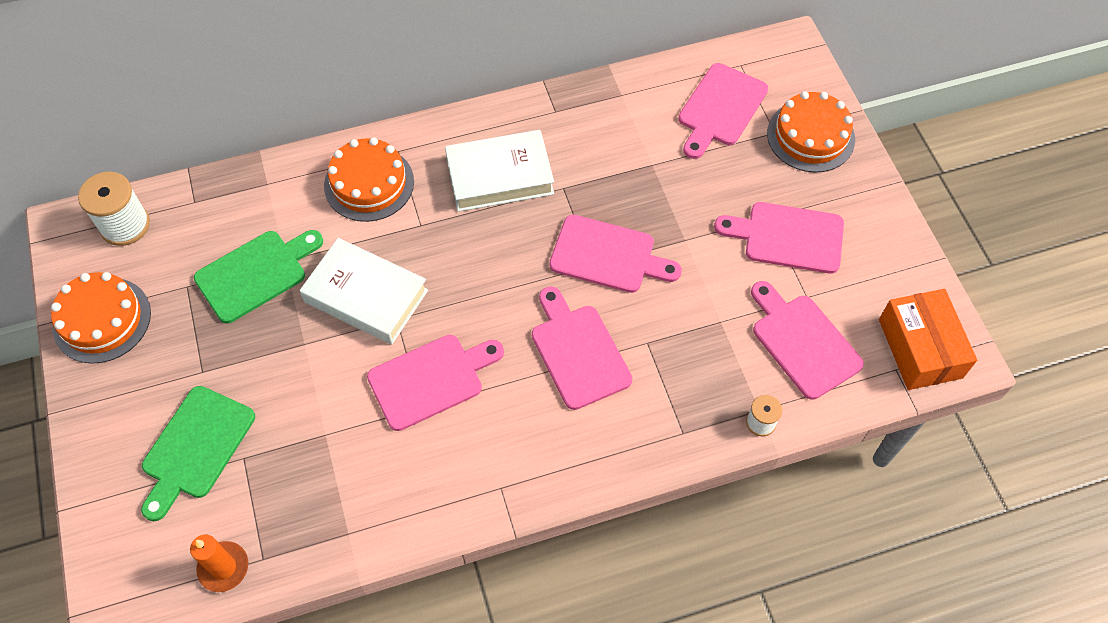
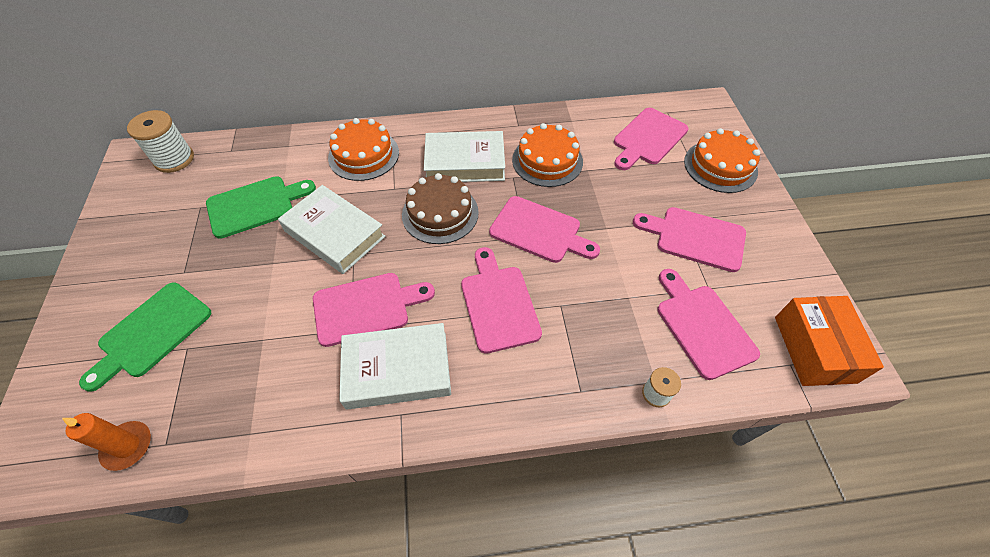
camera: 10 degrees right, 5 degrees down
orange cake [51,272,151,364] -> orange cake moved to [512,123,583,187]
none -> white book [339,323,451,410]
none -> brown cake [402,173,479,244]

